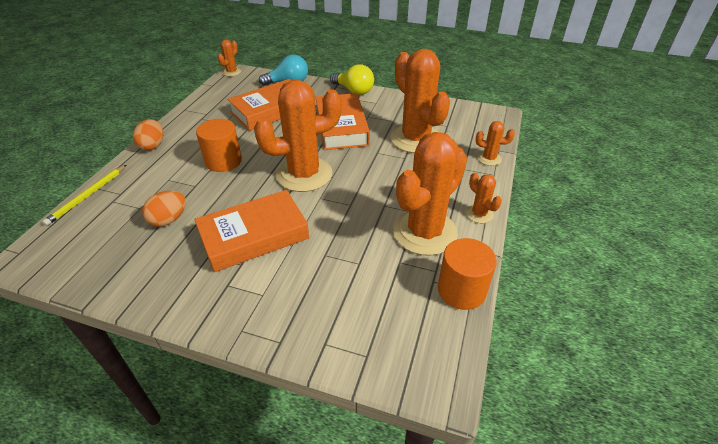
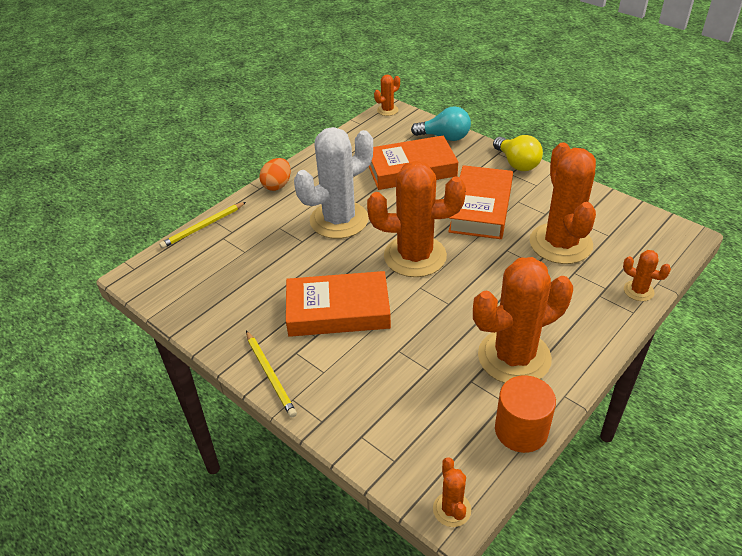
camera: 25 degrees right, 0 degrees up
orange egg [142,191,186,227] -> none
orange cylinder [196,119,242,172] -> white cactus [294,127,373,239]
orange cactus [466,173,502,223] -> orange cactus moved to [433,457,471,527]
none -> yellow pencil [246,331,297,418]

